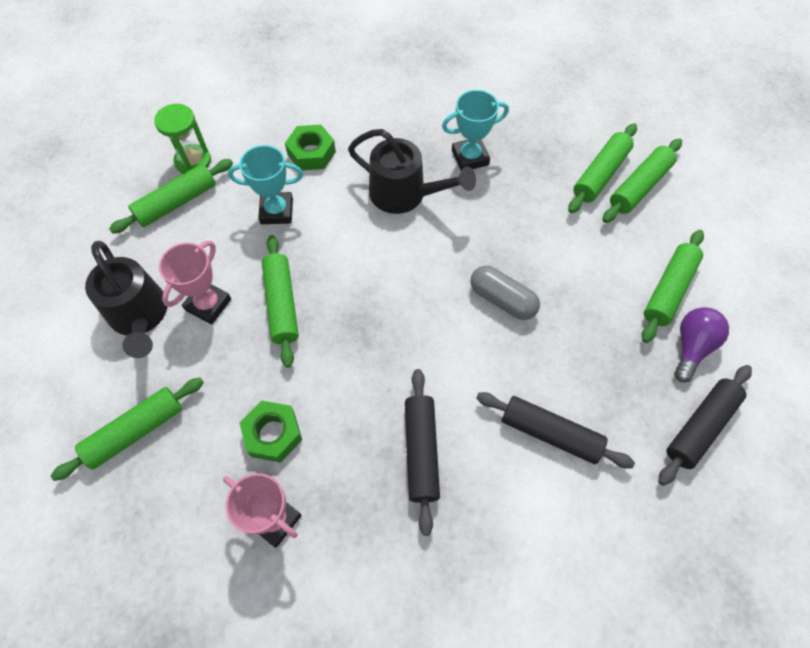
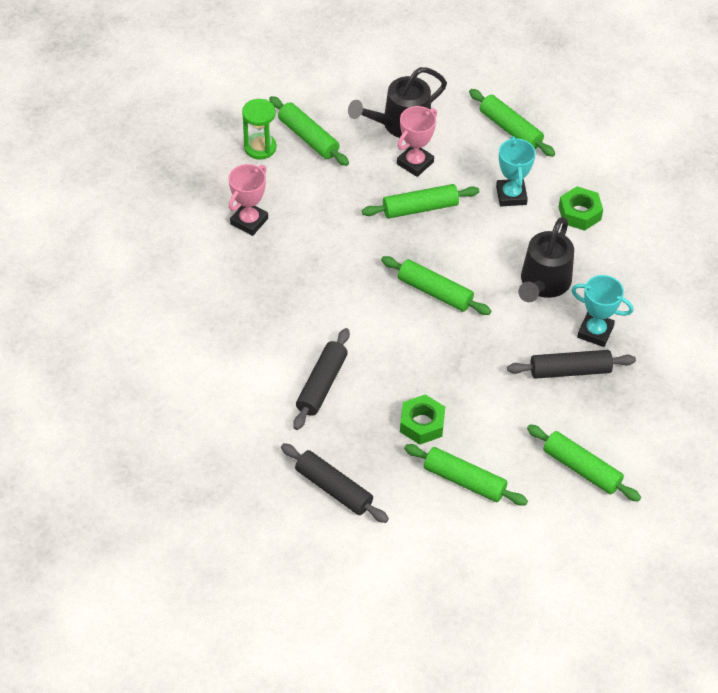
camera: 85 degrees right, 10 degrees down
green hourglass [154,104,211,174] -> green hourglass moved to [242,99,276,159]
pink trophy [159,241,231,324] -> pink trophy turned 75 degrees counterclockwise [397,106,437,177]
green nut [239,401,302,463] -> green nut moved to [400,394,445,445]
black rolling pin [405,369,440,536] -> black rolling pin moved to [507,350,636,379]
turquoise trophy [442,90,509,170] -> turquoise trophy turned 45 degrees counterclockwise [571,275,633,347]
grey capsule [470,266,540,320] -> none
green rolling pin [568,123,637,213] -> green rolling pin moved to [381,256,491,315]
purple light bulb [674,307,729,382] -> none

